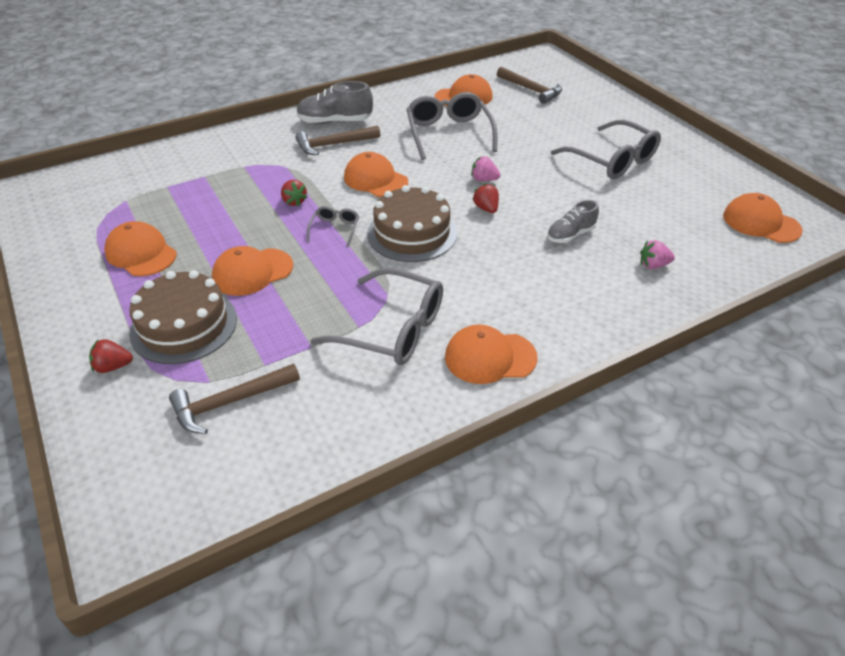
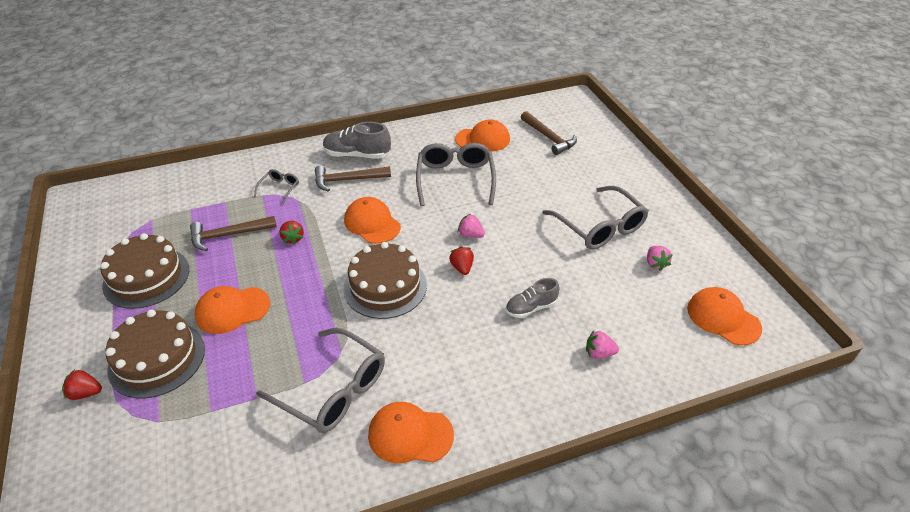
camera: 10 degrees right, 0 degrees up
orange cap [104,221,177,276] -> brown cake [100,233,189,309]
brown hammer [169,363,300,434] -> brown hammer moved to [190,216,277,251]
grey glasses [307,206,359,247] -> grey glasses moved to [254,169,299,204]
none -> pink strawberry [647,246,673,271]

